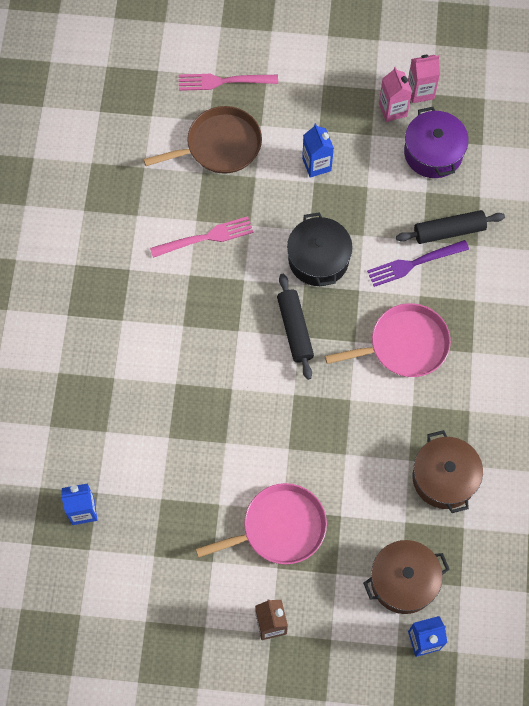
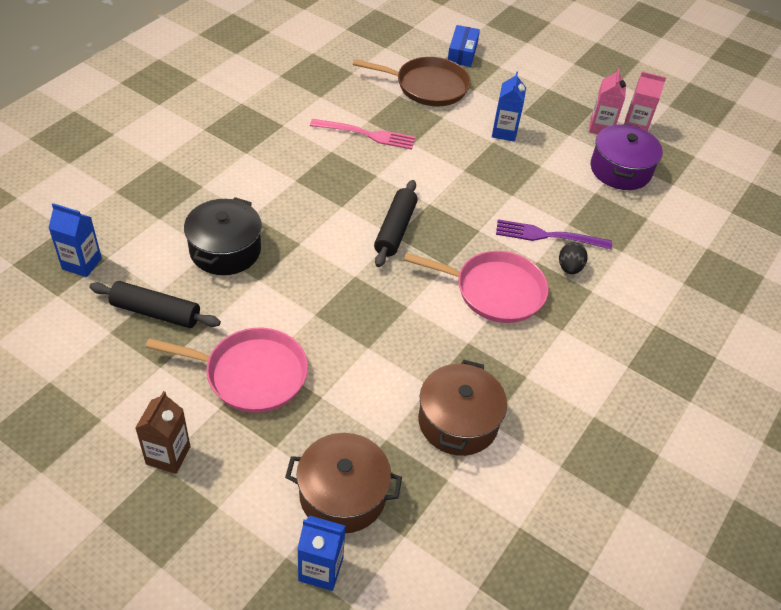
camera: 25 degrees right, 20 degrees down
pink fork [179,74,278,91] -> blue box [448,25,480,67]
black pot [287,212,353,286] -> black pot moved to [184,197,262,275]
black rolling pin [396,210,505,244] -> black rolling pin moved to [89,281,221,328]
none -> black egg [559,242,588,274]

